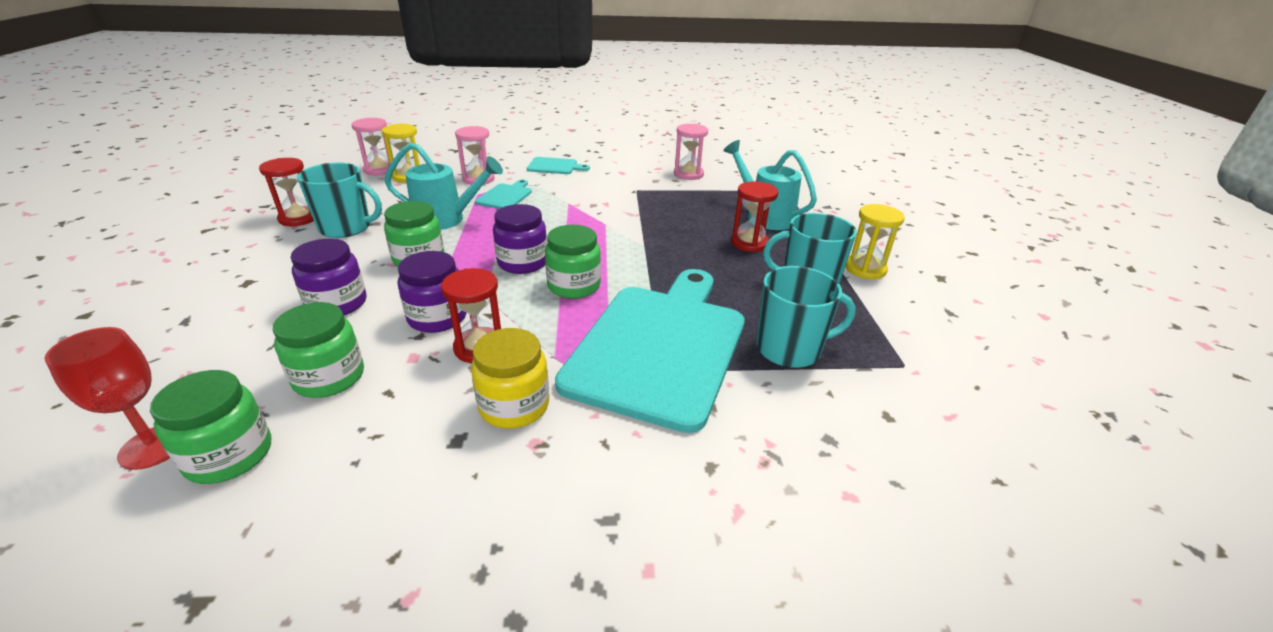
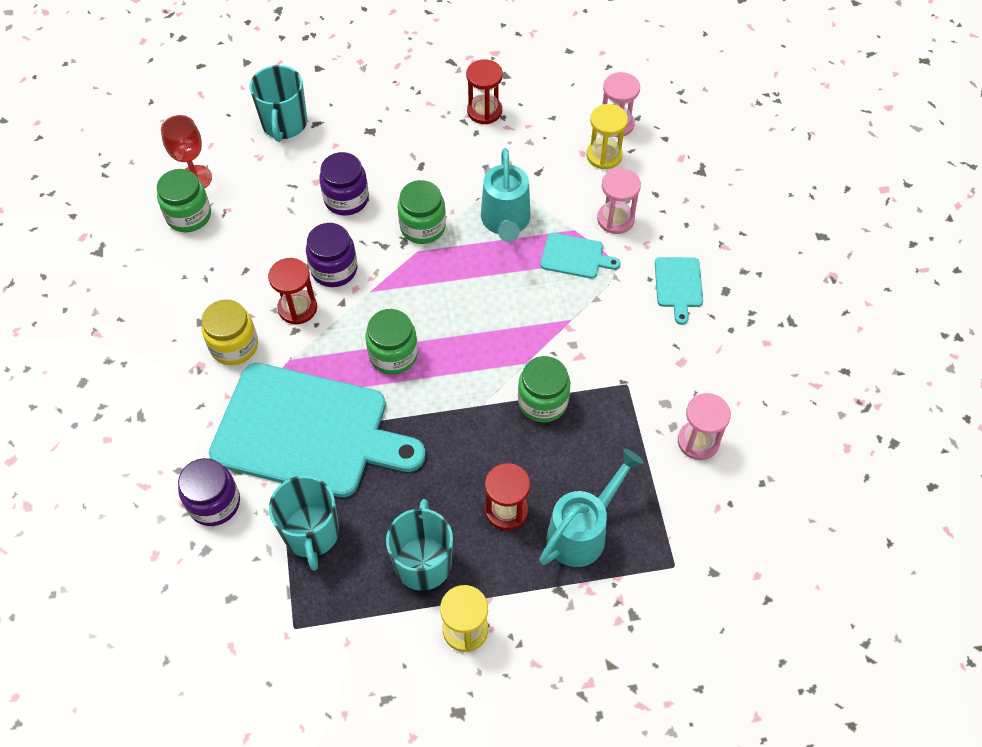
camera: 85 degrees right, 25 degrees up
green jar [273,302,364,398] -> green jar moved to [518,356,570,423]
turquoise mug [297,162,382,238] -> turquoise mug moved to [250,65,307,142]
purple jar [493,204,547,274] -> purple jar moved to [178,458,240,526]

